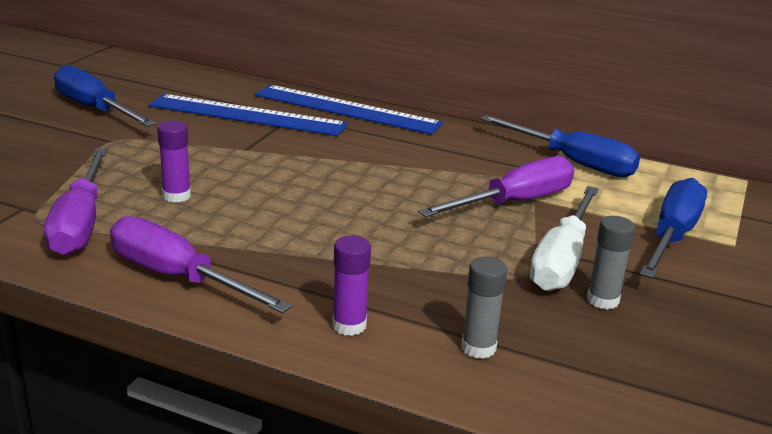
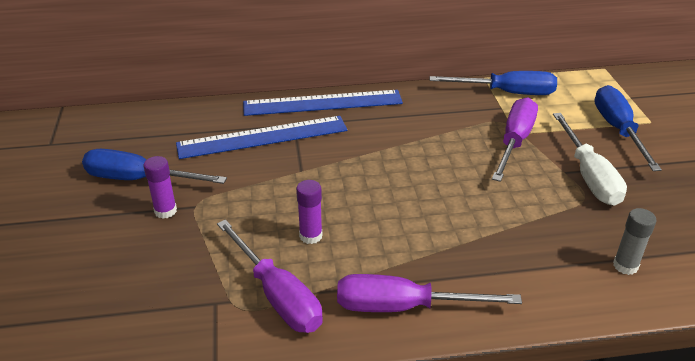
camera: 30 degrees left, 10 degrees up
purple glue stick [332,236,371,336] -> purple glue stick moved to [143,156,177,219]
grey glue stick [587,216,635,310] -> none

